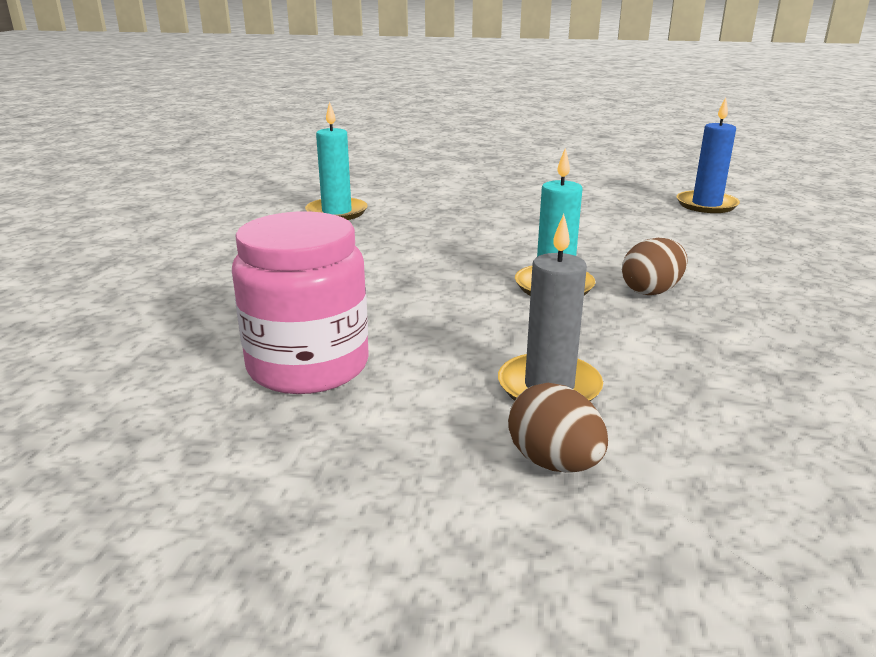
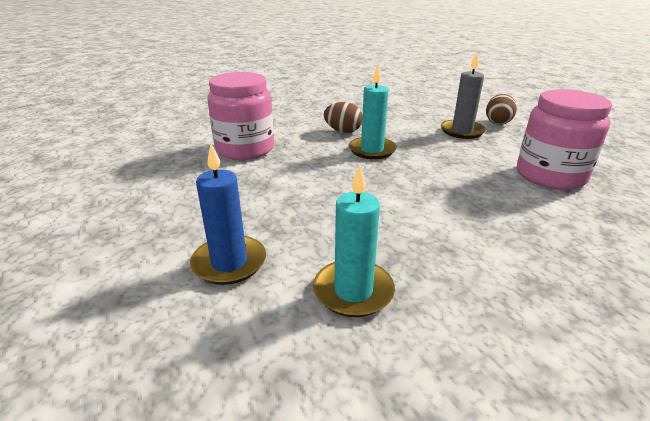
camera: 125 degrees left, 5 degrees up
blue candle [677,97,740,213] -> blue candle moved to [190,144,266,285]
none -> pink jar [208,72,274,160]

